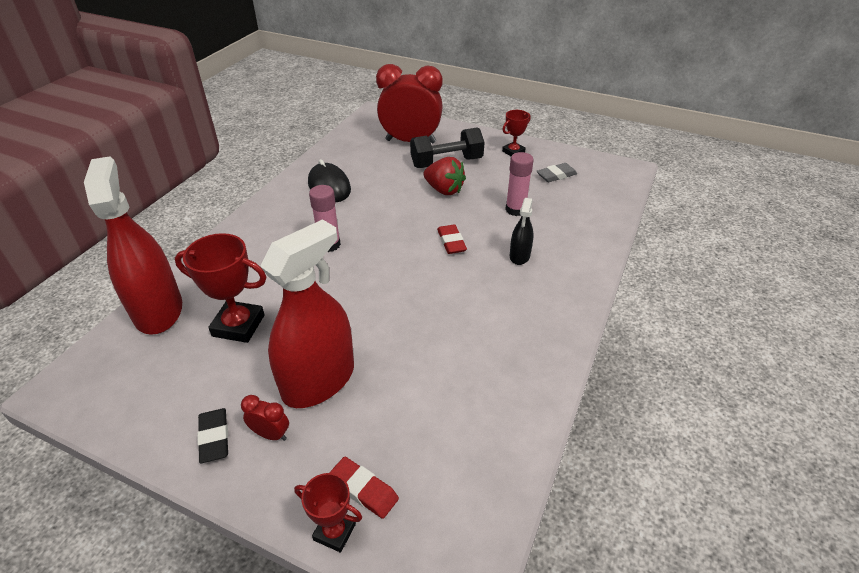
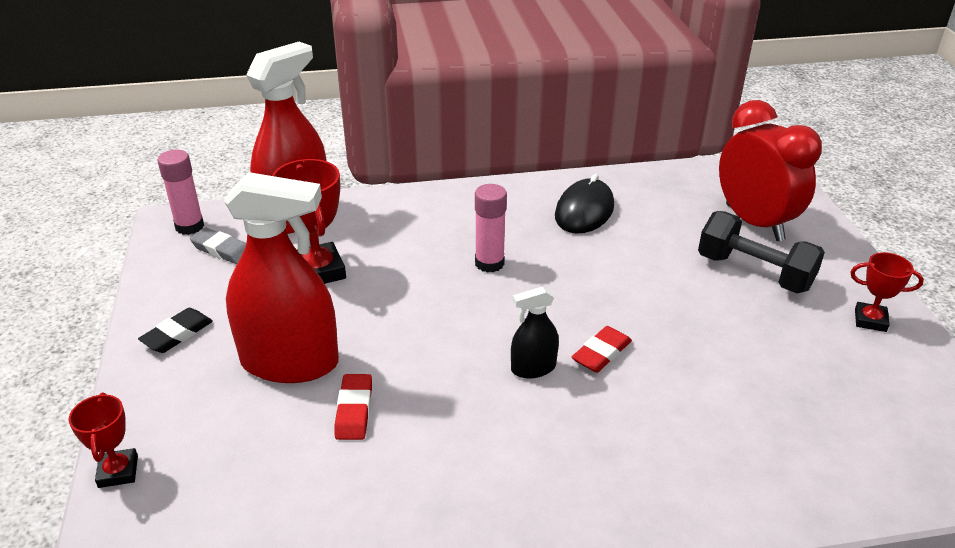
camera: 55 degrees right, 5 degrees down
red clock [241,395,289,441] -> none
red eraser [329,457,399,519] -> red eraser moved to [334,374,372,440]
red strawberry [423,157,466,195] -> none
pink glue stick [505,152,534,216] -> pink glue stick moved to [157,149,204,235]
black spray bottle [510,198,534,265] -> black spray bottle moved to [511,286,559,379]
grey eraser [537,163,577,182] -> grey eraser moved to [190,228,246,264]

